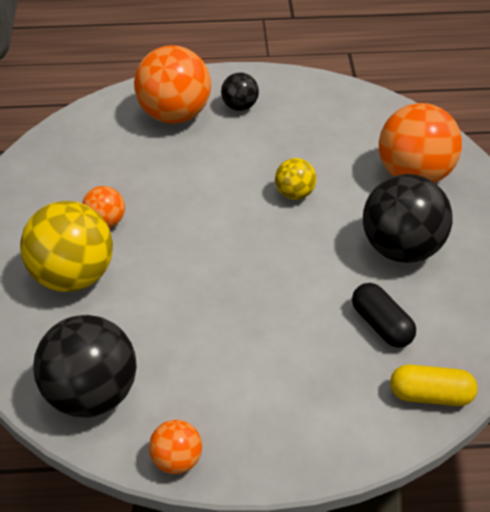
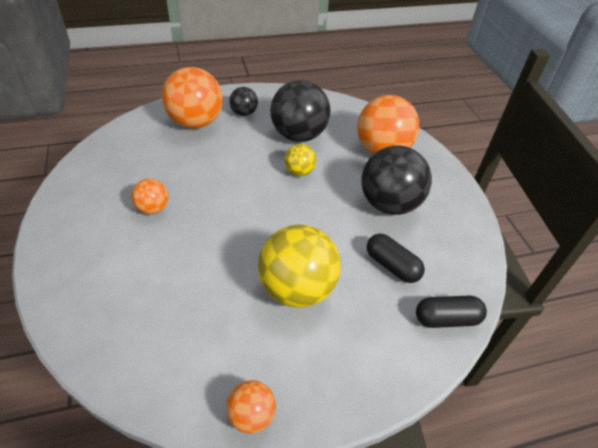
camera: 15 degrees left, 0 degrees up
yellow ball [20,201,113,292] -> yellow ball moved to [258,224,341,308]
black ball [33,315,137,418] -> black ball moved to [270,80,330,142]
yellow capsule [390,365,477,406] -> black capsule [416,296,487,328]

